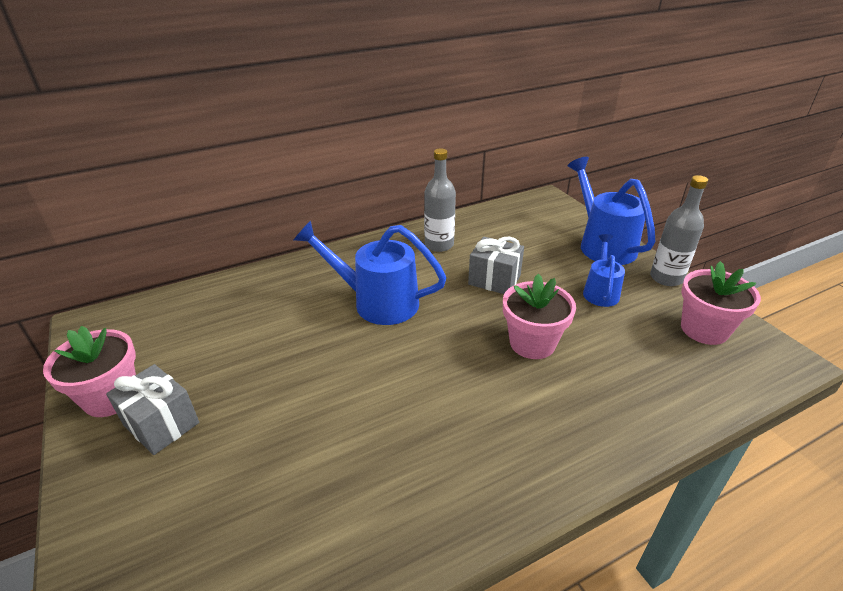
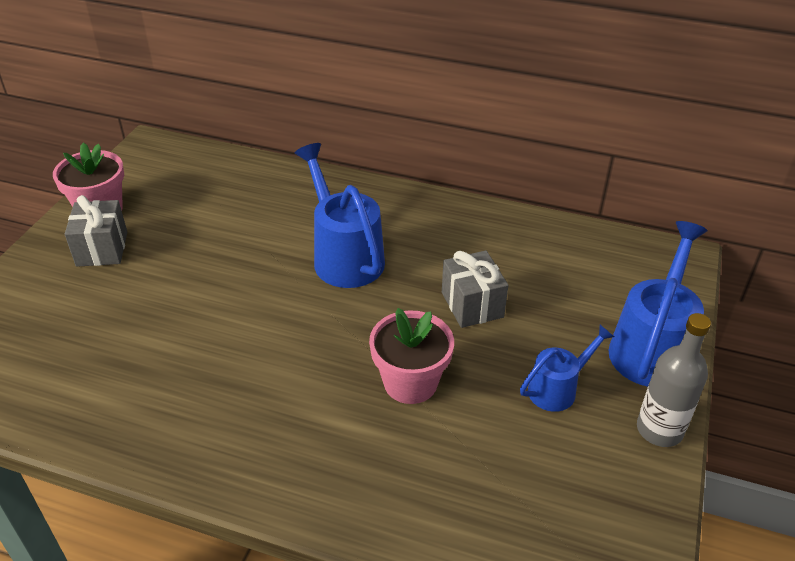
camera: 45 degrees right, 5 degrees up
grey bottle [424,148,456,252] -> none
pink flower pot [681,261,761,345] -> none

